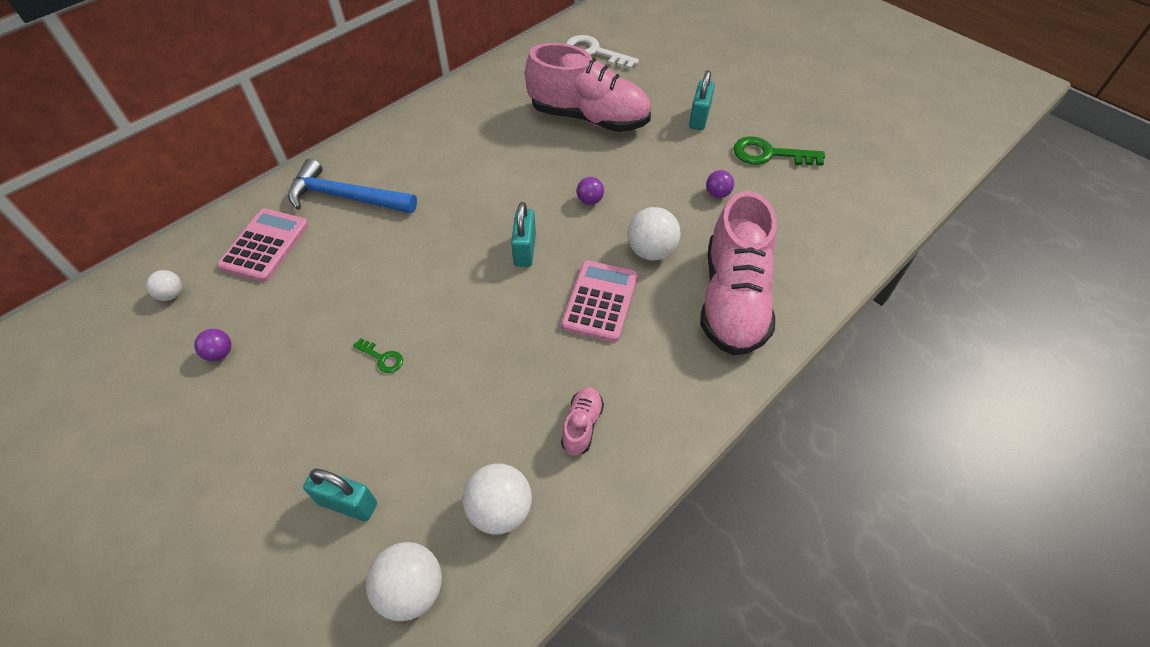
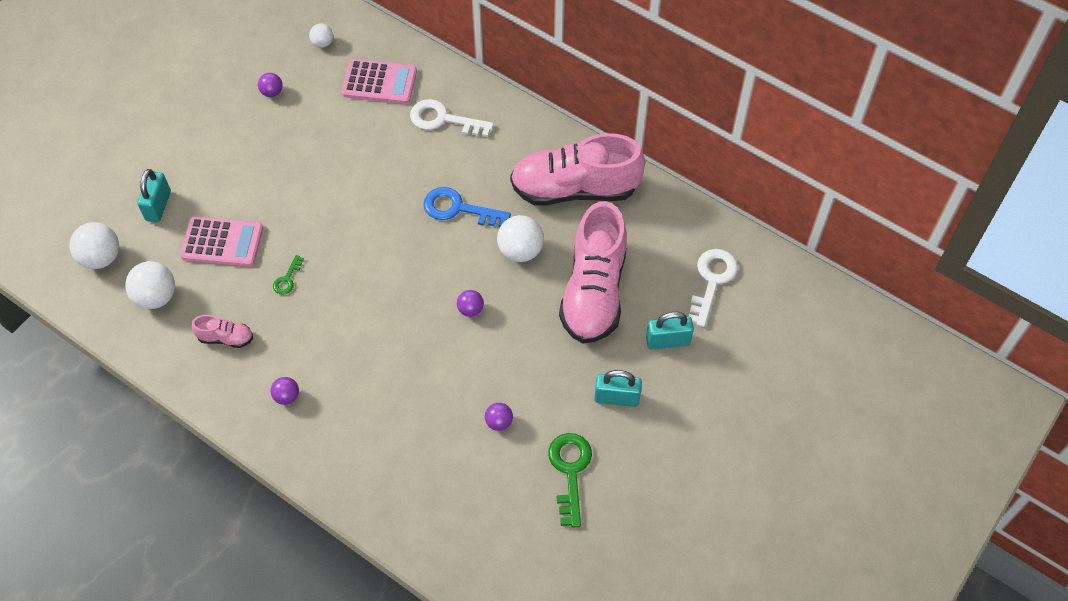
camera: 80 degrees right, 5 degrees up
blue hammer [288,159,417,213] -> white key [410,99,494,137]
green key [353,338,403,373] -> green key moved to [273,255,304,295]
turquoise padlock [511,202,536,267] -> turquoise padlock moved to [646,312,694,350]
pink calculator [561,260,638,342] -> pink calculator moved to [180,216,263,267]
white ball [627,207,681,260] -> white ball moved to [497,215,544,262]
pink shoe [700,191,777,355] -> pink shoe moved to [510,133,645,206]
none -> purple ball [271,377,299,405]
none -> blue key [423,187,511,227]

